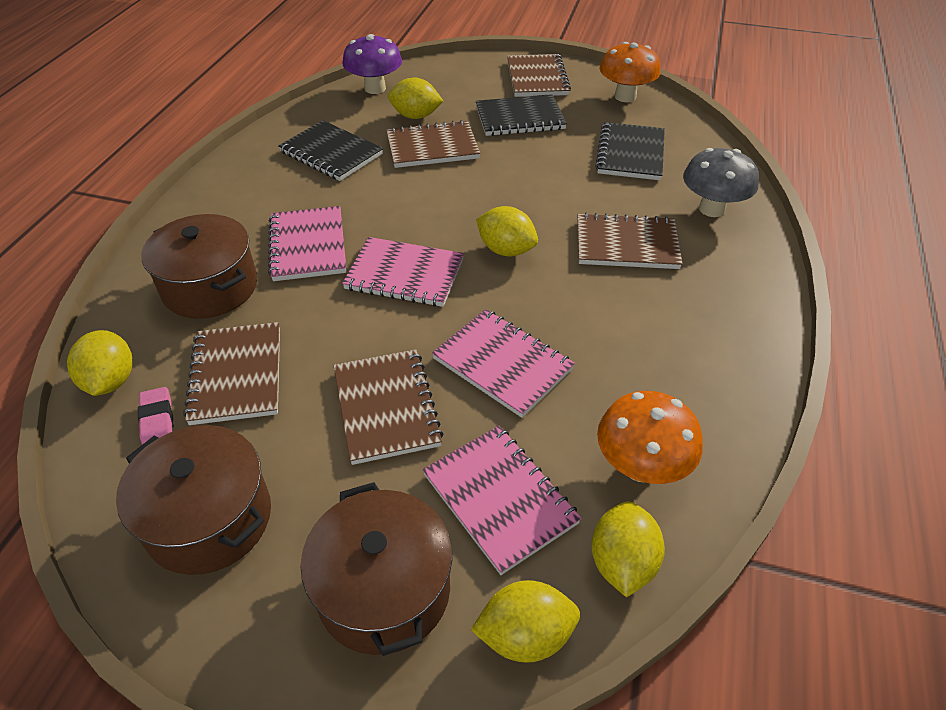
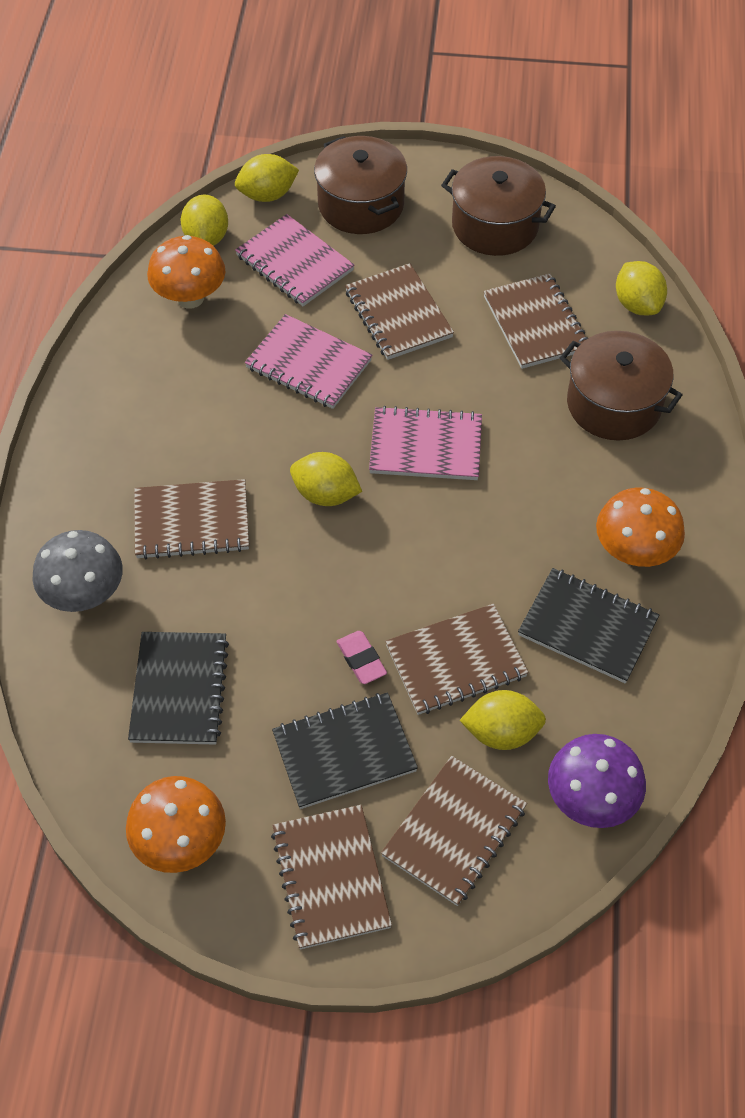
camera: 170 degrees right, 10 degrees up
pink eraser [138,387,173,445] -> pink eraser moved to [336,631,387,684]
pink notebook [268,206,346,281] -> none
none -> brown notebook [381,756,527,906]
none -> orange mushroom [596,488,685,567]

